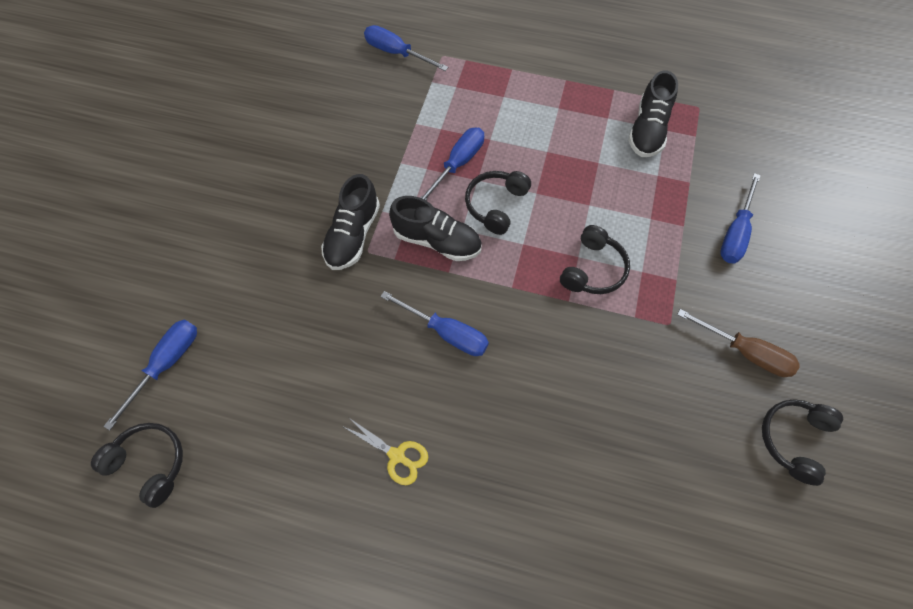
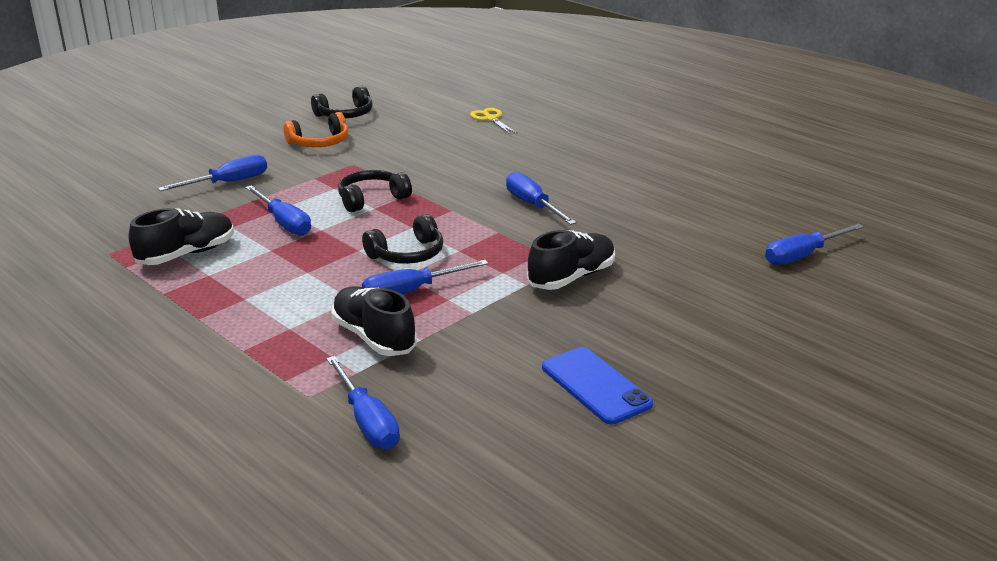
camera: 150 degrees left, 35 degrees down
black headphones [91,423,183,508] -> none
yellow scissors [342,417,428,485] -> yellow scissors moved to [470,108,517,134]
black shoe [389,196,482,261] -> black shoe moved to [331,286,417,356]
brown screwdriver [677,309,800,377] -> orange headphones [283,112,348,147]
none -> blue screwdriver [245,185,311,236]
none -> blue phone [542,347,653,424]

